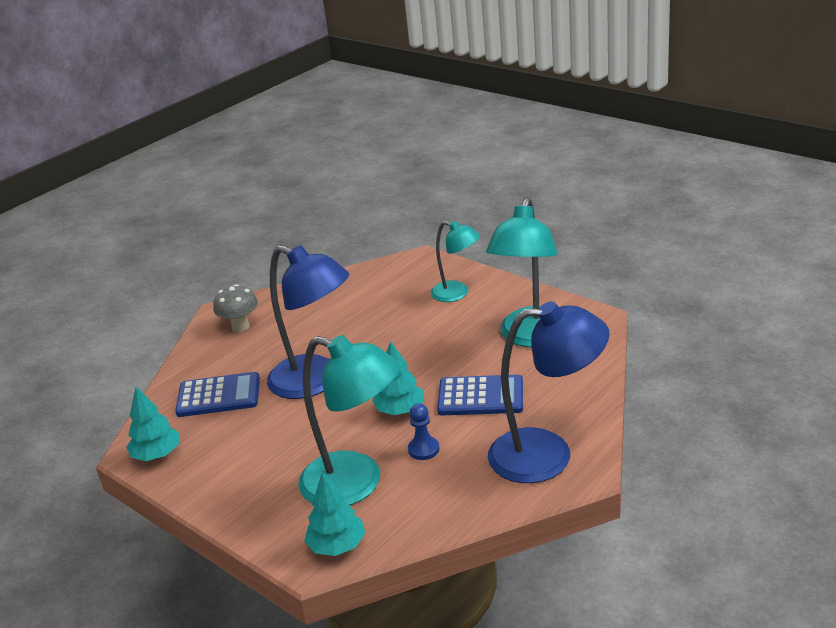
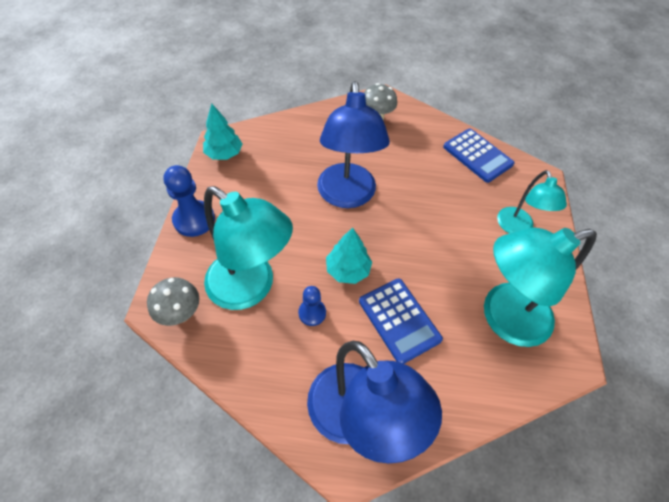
camera: 50 degrees right, 25 degrees up
blue calculator [175,372,260,417] -> blue calculator moved to [443,128,515,183]
turquoise lamp [298,335,400,505] -> turquoise lamp turned 45 degrees counterclockwise [204,186,293,310]
turquoise tree [304,472,365,556] -> grey mushroom [147,277,199,326]
none -> blue pawn [164,165,215,237]

